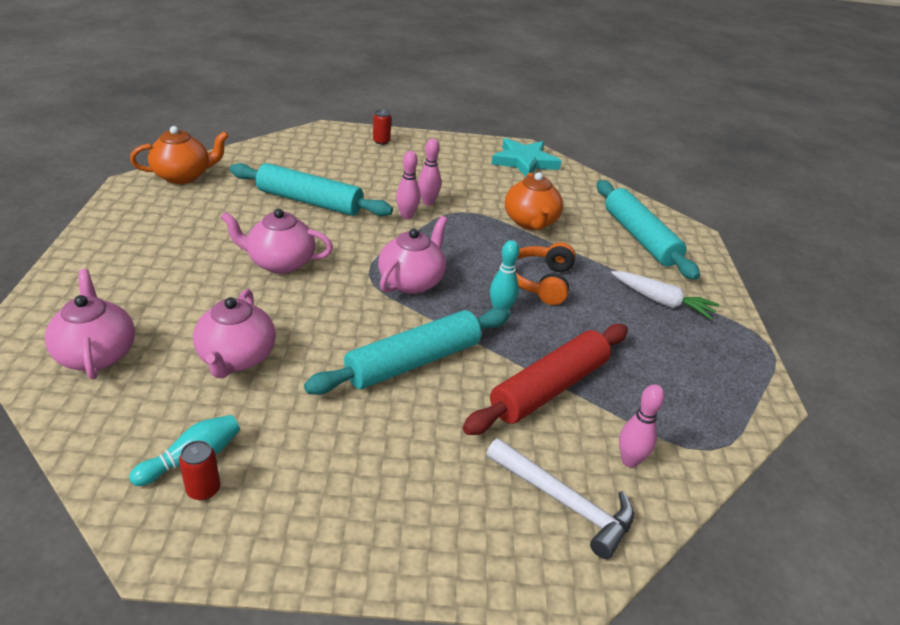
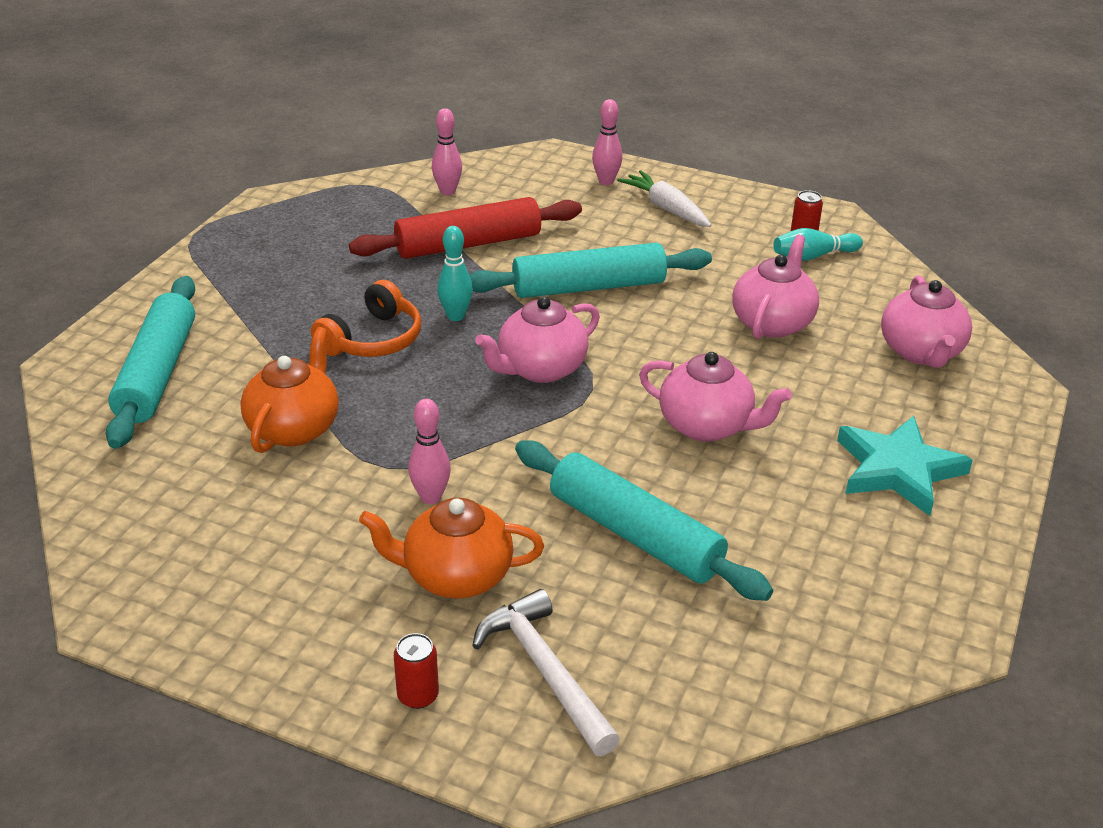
camera: 155 degrees left, 0 degrees up
orange teapot [130,126,229,184] -> orange teapot moved to [359,498,544,599]
pink bowling pin [396,151,420,219] -> pink bowling pin moved to [592,99,622,185]
white hammer [486,438,634,559] -> white hammer moved to [472,589,620,756]
turquoise star [491,138,562,177] -> turquoise star moved to [837,416,973,516]
white carrot [611,271,719,320] -> white carrot moved to [617,170,711,227]

